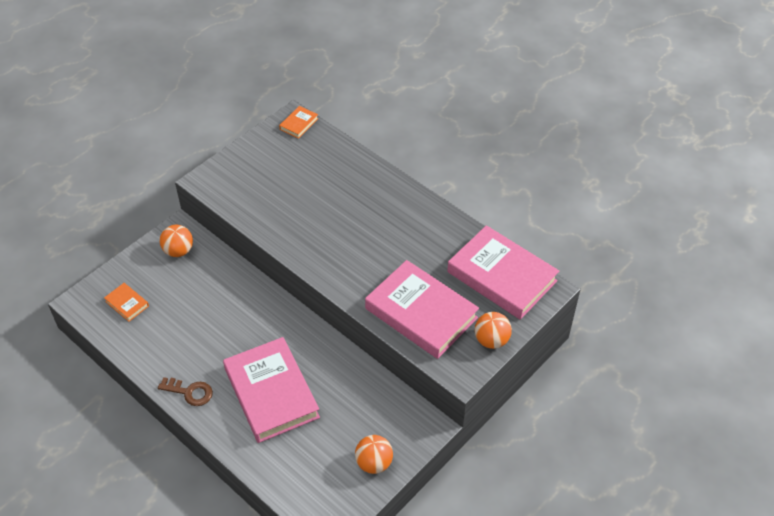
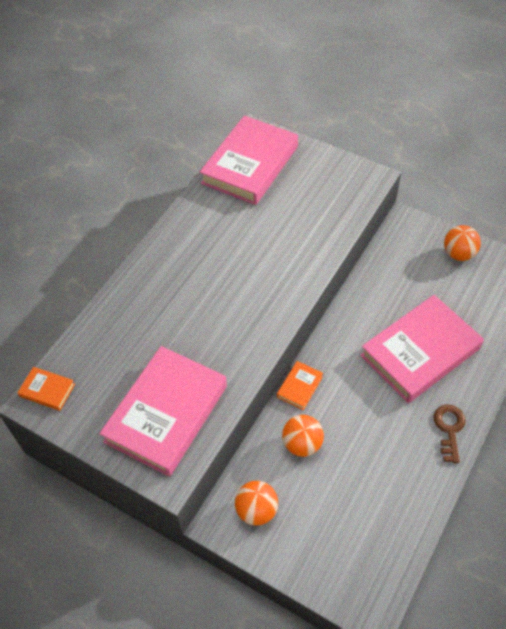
camera: 100 degrees left, 5 degrees up
orange book [104,283,149,322] -> orange book moved to [277,361,323,410]
pink book [365,260,479,359] -> pink book moved to [99,346,227,477]
orange ball [475,312,512,349] -> orange ball moved to [282,415,324,457]

